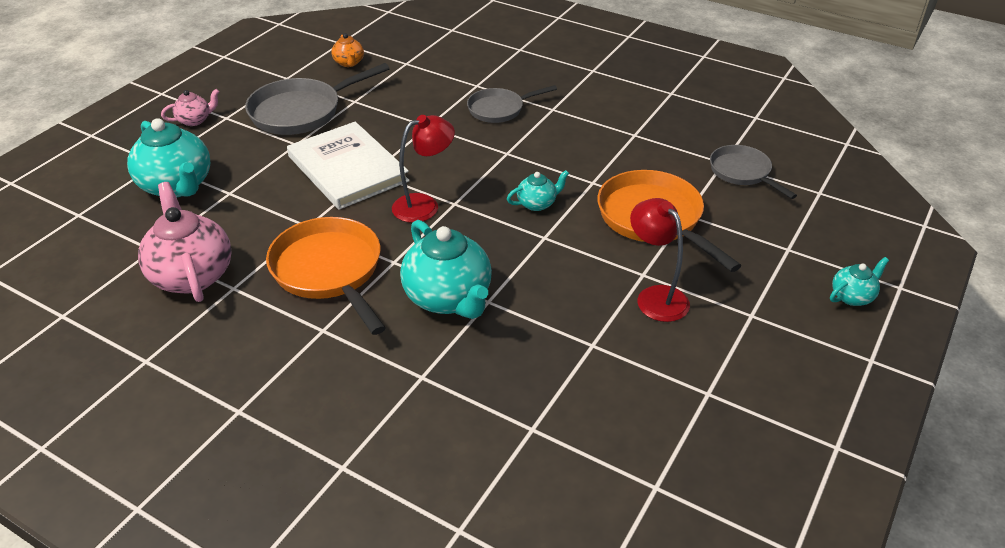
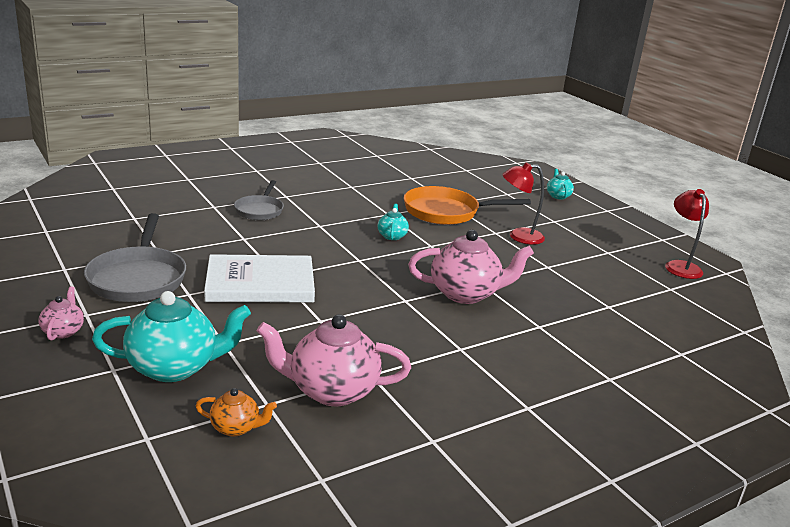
camera: 65 degrees left, 15 degrees down
orange pan [266,217,386,335] -> none
orange teapot [331,33,364,67] -> orange teapot moved to [196,388,277,437]
red lamp [392,115,455,223] -> red lamp moved to [665,189,709,279]
turquoise teapot [400,220,492,319] -> pink teapot [408,230,534,304]
grey pan [710,145,797,199] -> none

